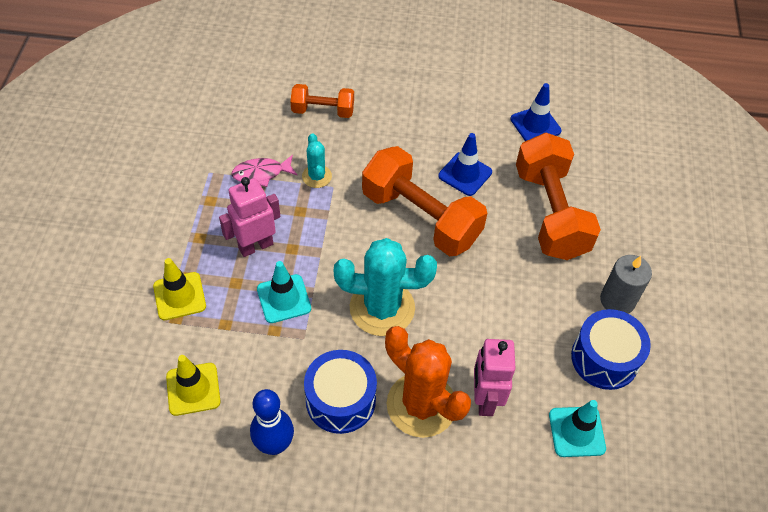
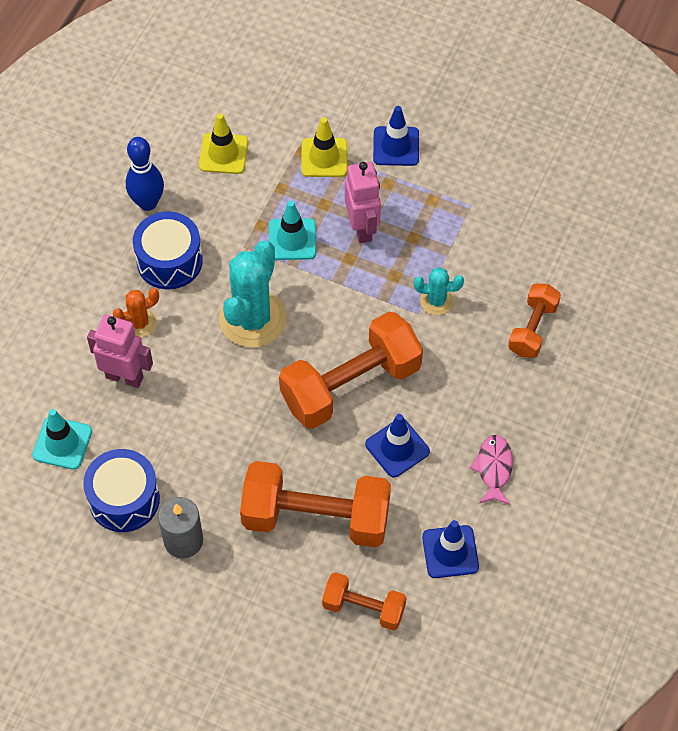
camera: 110 degrees right, 5 degrees up
pink fish [231,155,298,187] -> pink fish moved to [470,435,513,505]
orange cactus [385,326,471,438] -> orange cactus [113,288,159,337], size x0.50
none -> orange dumbbell [322,572,406,631]
none -> blue traffic cone [373,106,419,166]

